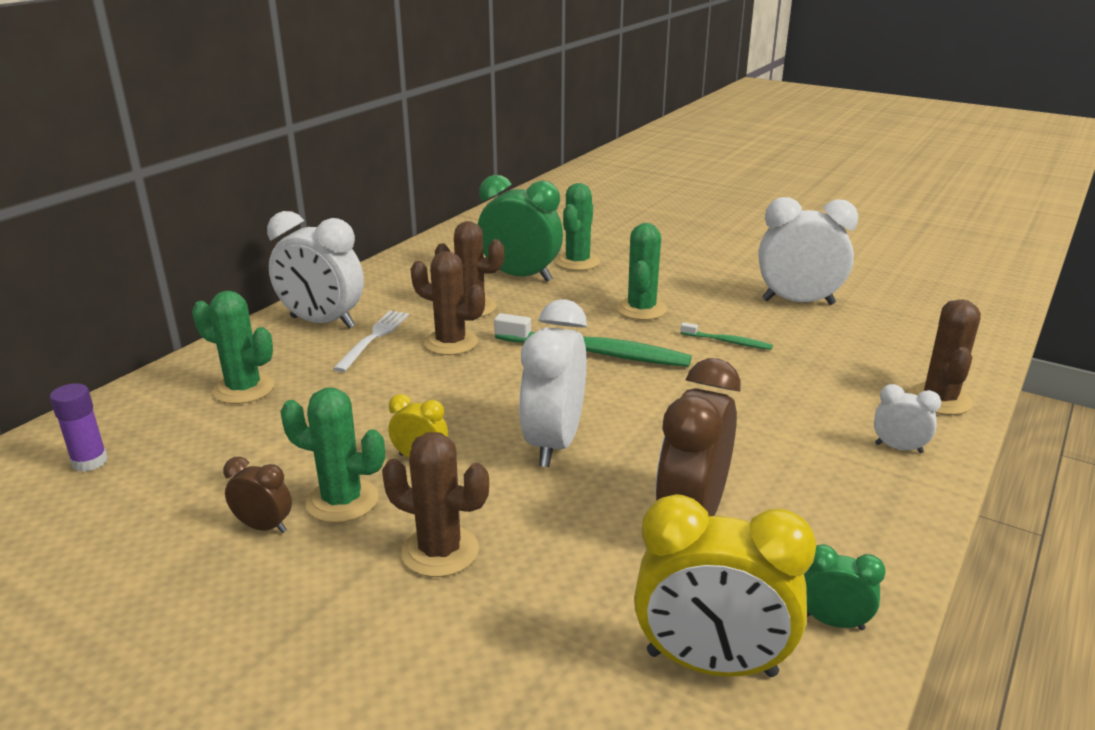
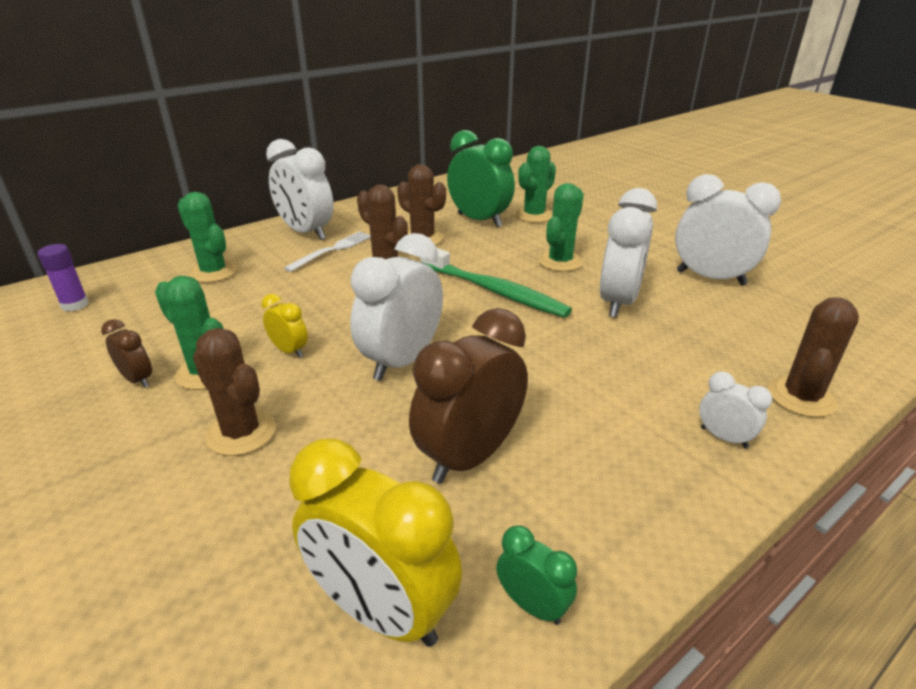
camera: 20 degrees right, 5 degrees up
green toothbrush [680,322,773,350] -> white clock [600,188,657,318]

